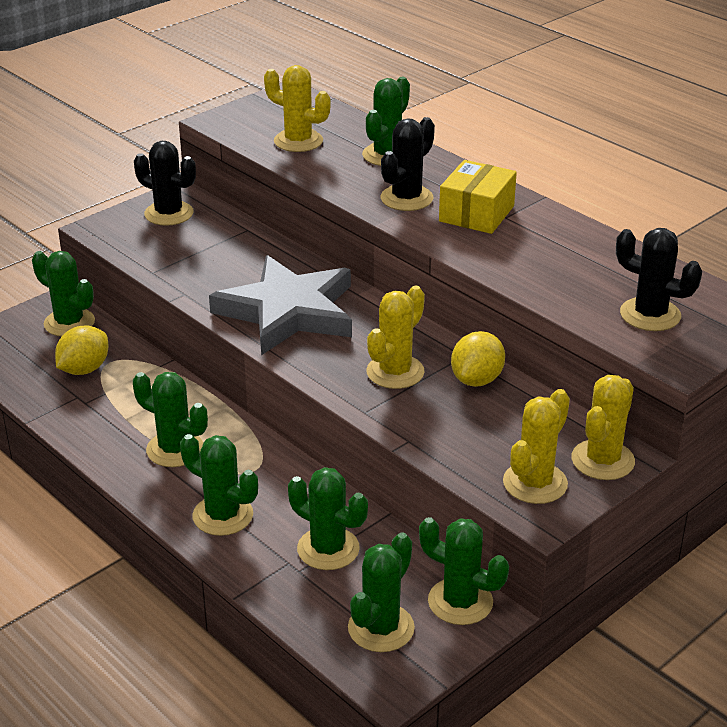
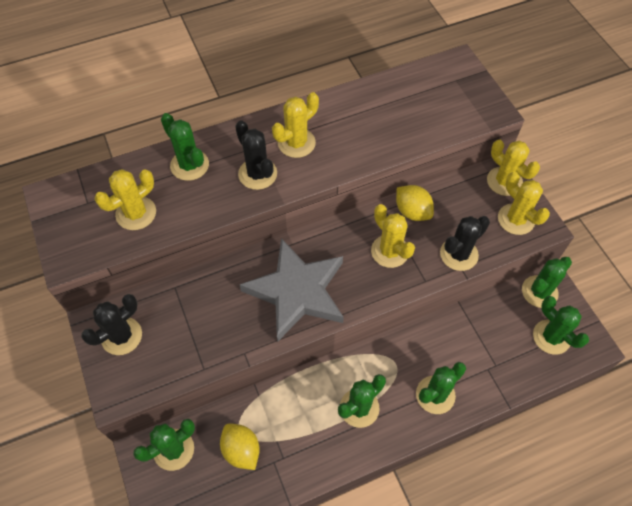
camera: 70 degrees left, 25 degrees up
green cactus [288,467,368,570] -> none
yellow box [439,160,517,234] -> yellow cactus [272,92,319,158]
black cactus [616,228,702,331] -> black cactus moved to [440,216,490,271]

